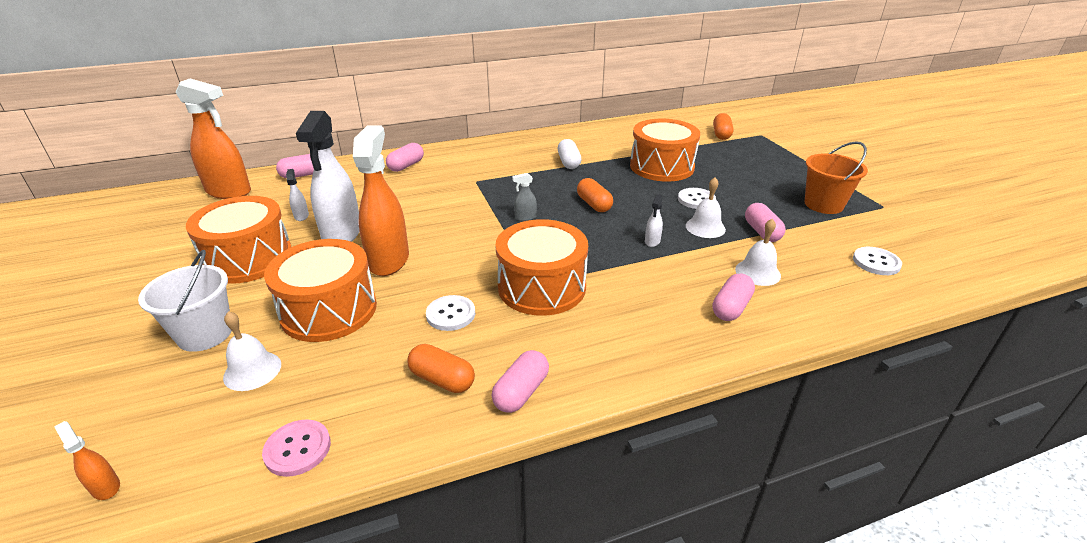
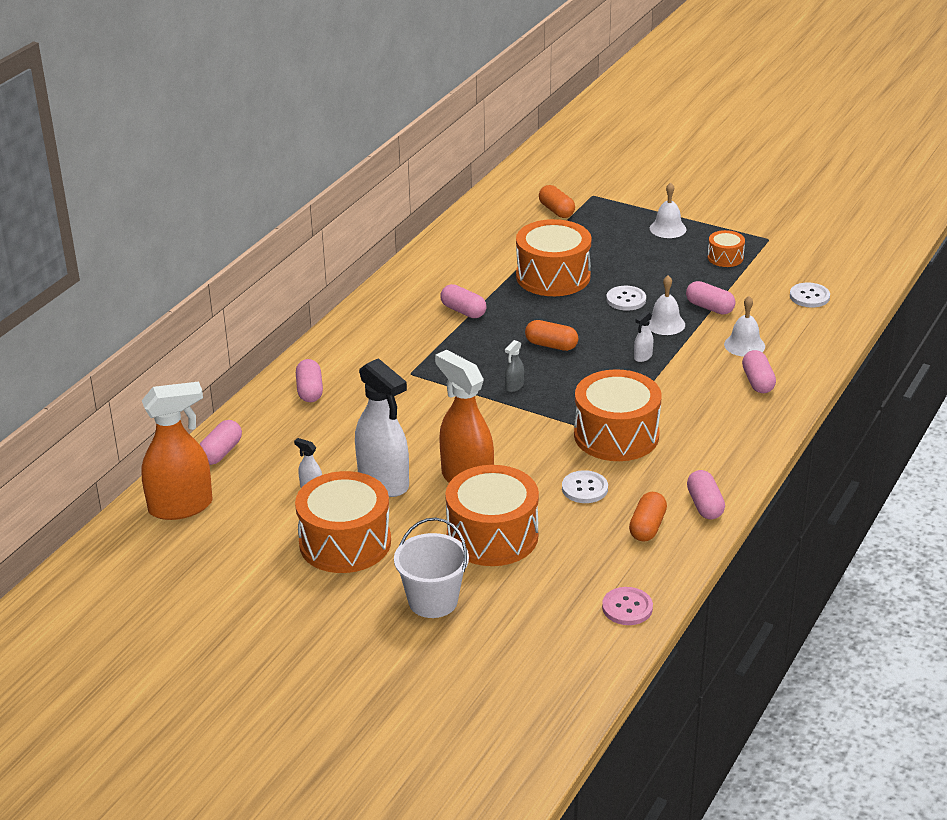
camera: 40 degrees left, 0 degrees up
orange spray bottle [54,421,120,500] -> none
white bell [223,311,281,391] -> white bell moved to [650,182,686,238]
orange capsule [407,344,475,393] -> orange capsule turned 60 degrees counterclockwise [629,492,667,542]
white capsule [558,139,581,169] -> pink capsule [440,284,486,318]
white spray bottle [645,194,663,247] -> white spray bottle turned 60 degrees clockwise [634,311,653,362]
orange bucket [805,141,868,214] -> orange drum [708,230,745,267]

